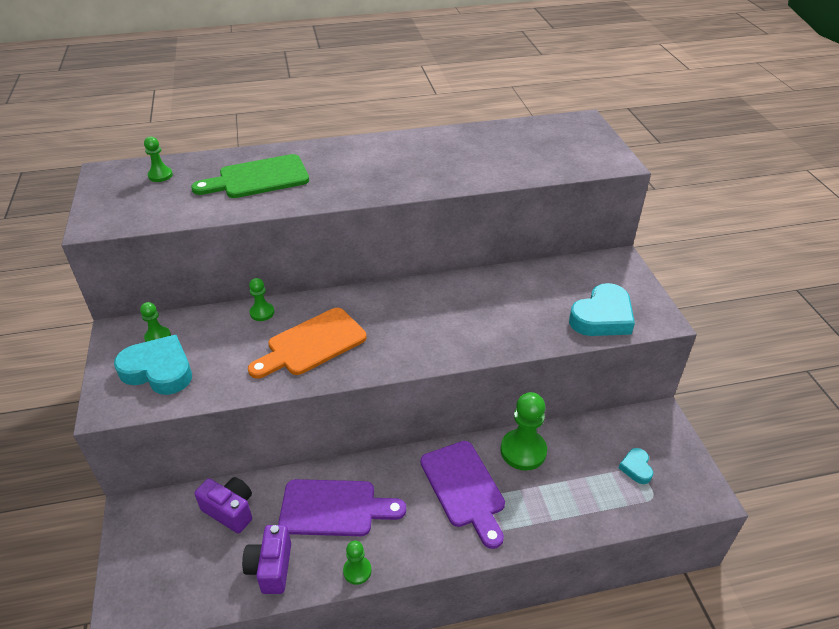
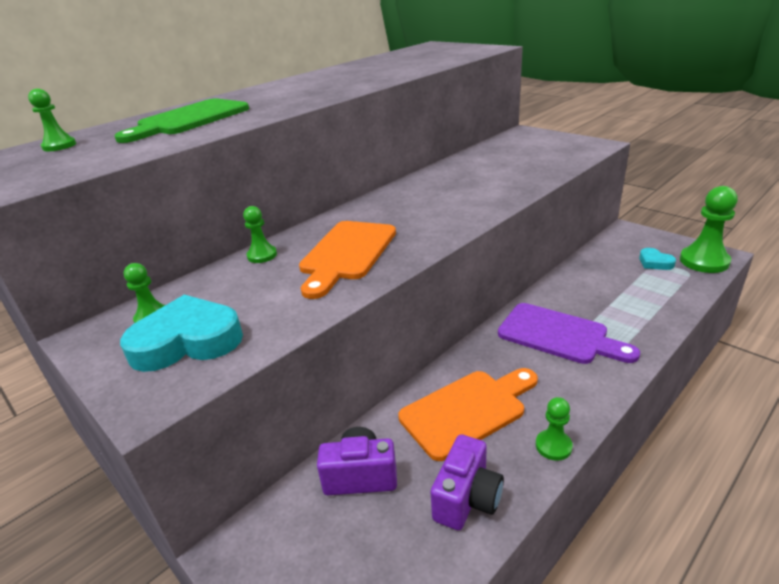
camera: 30 degrees left, 10 degrees down
purple camera [242,525,291,594] -> purple camera turned 120 degrees counterclockwise [431,434,504,530]
purple cutting board [278,479,406,536] -> orange cutting board [398,368,538,461]
green pawn [501,392,547,470] -> green pawn moved to [680,186,738,273]
turquoise heart [569,283,635,336] -> none

